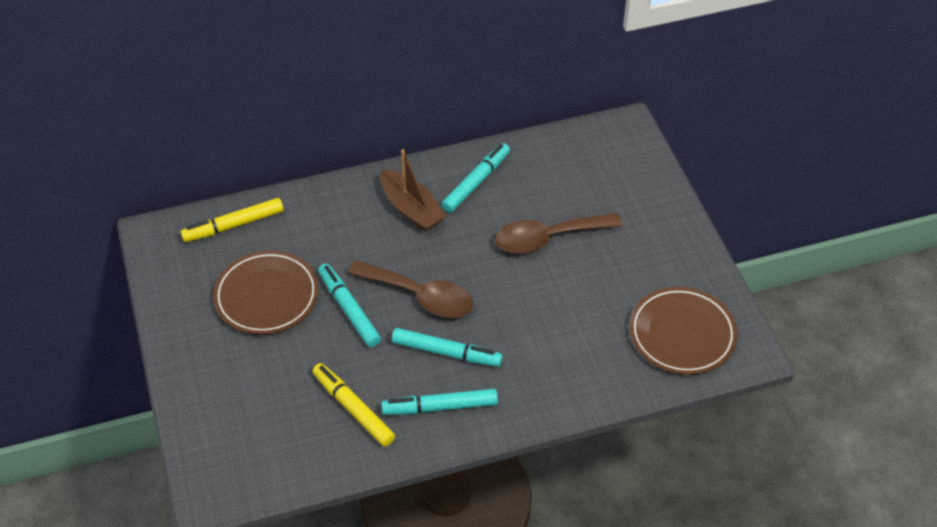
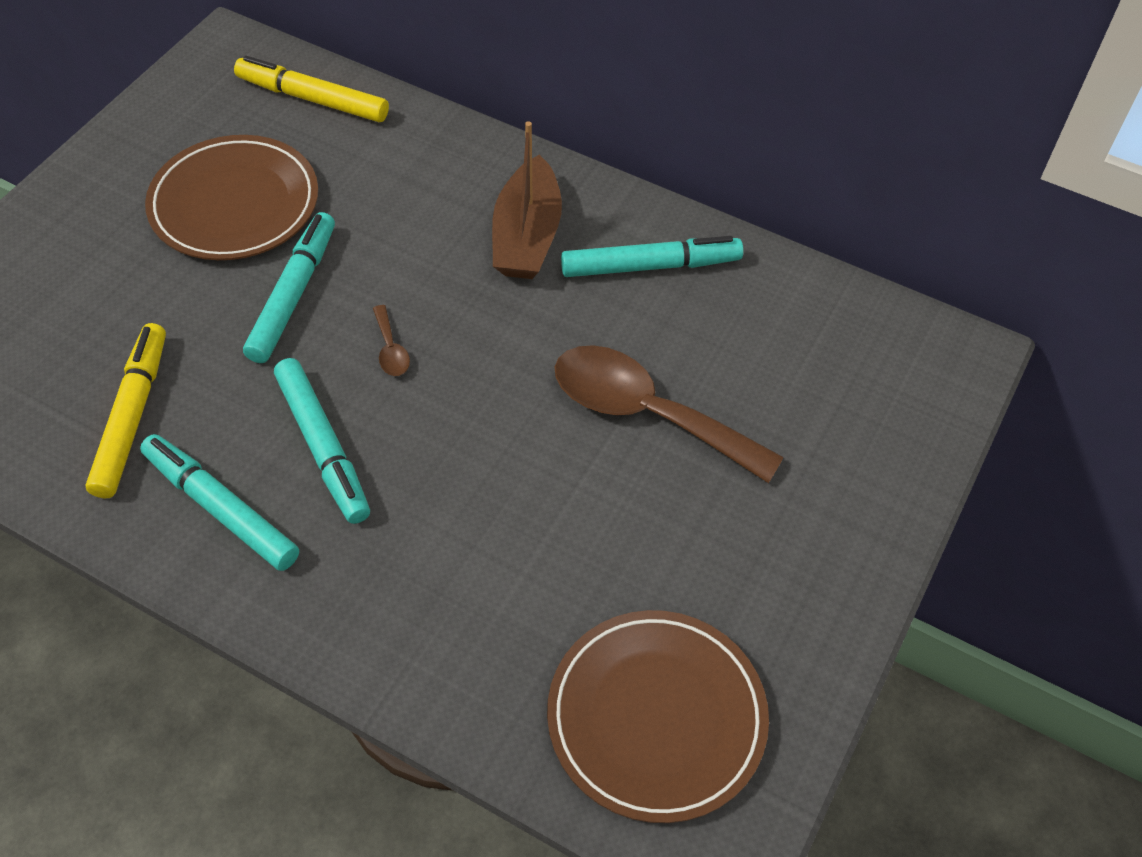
camera: 45 degrees right, 5 degrees up
brown spoon [348,260,473,318] -> brown spoon [373,305,410,376], size x0.40

